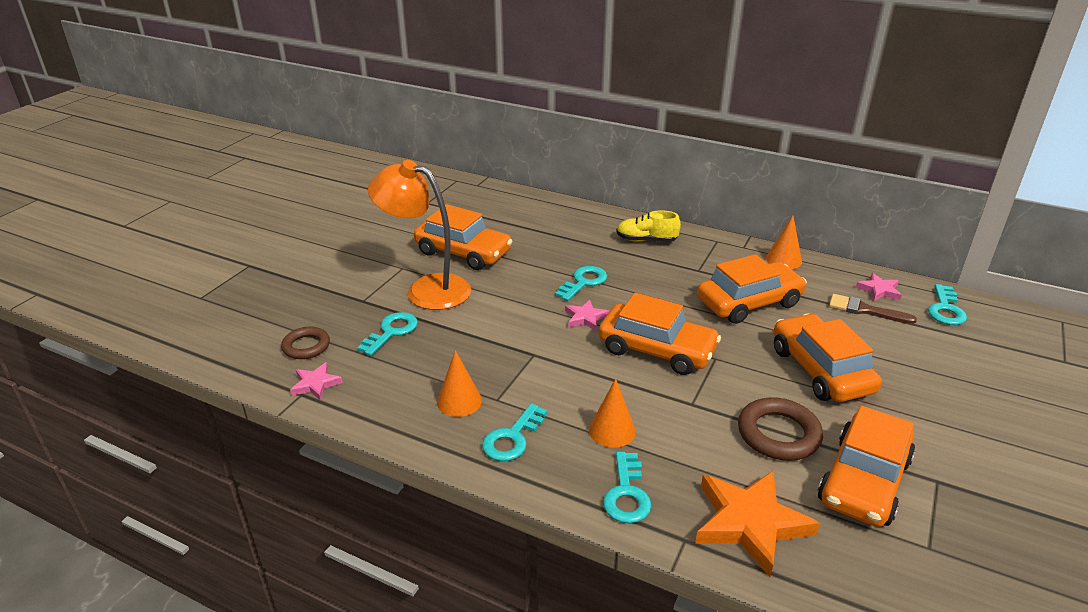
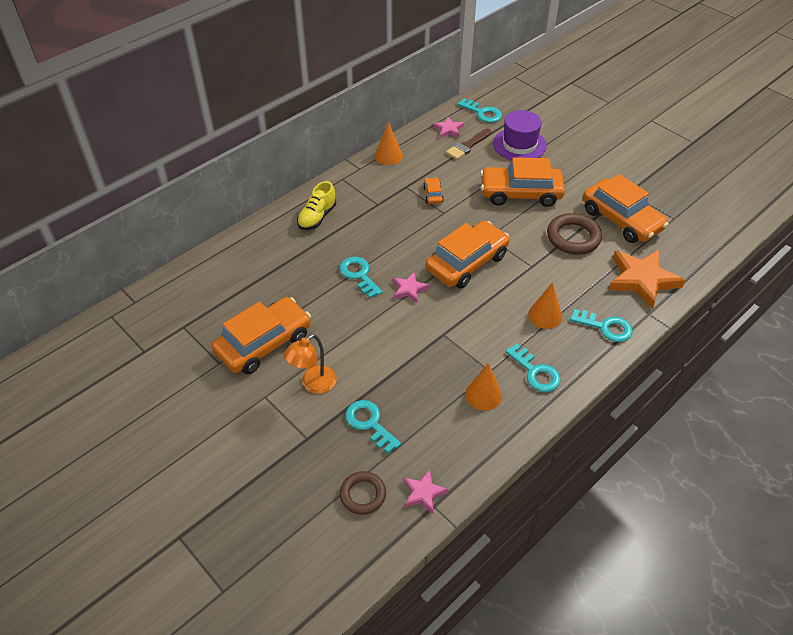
camera: 70 degrees left, 15 degrees up
orange lamp [368,160,471,310] -> orange lamp [284,334,337,394], size x0.56
orange car [697,254,807,324] -> orange car [423,178,444,204], size x0.43
none -> purple hat [493,110,547,160]

